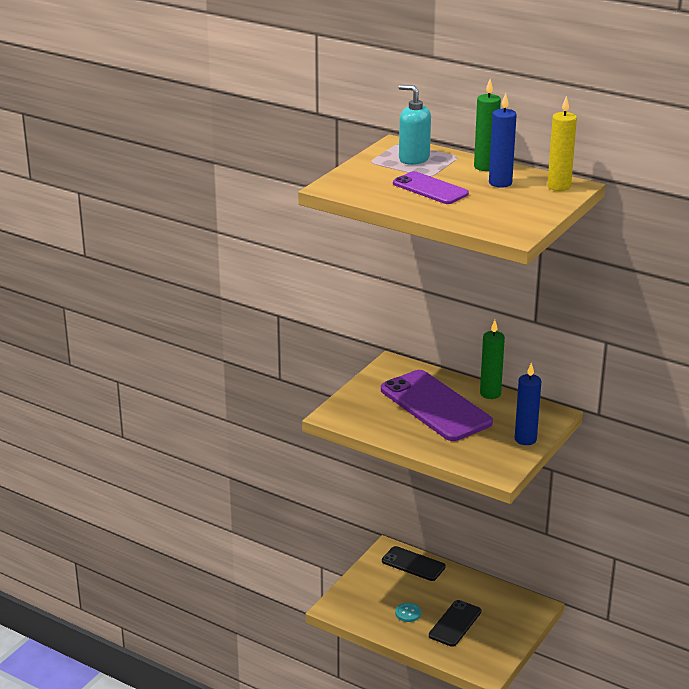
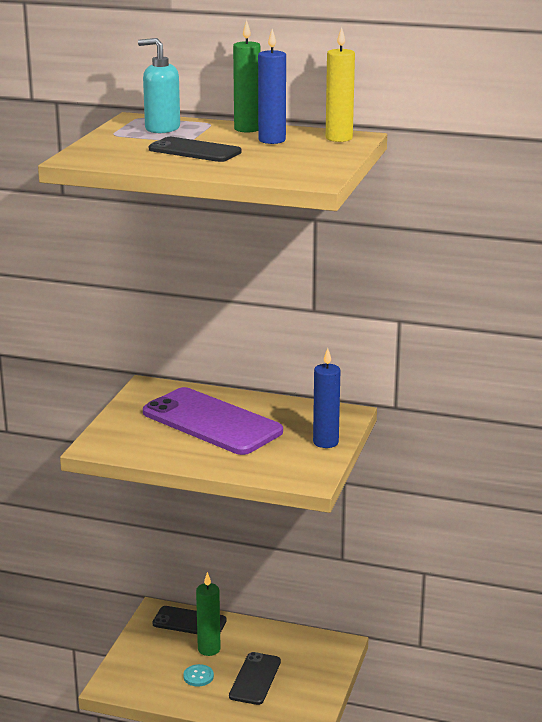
camera: 15 degrees left, 5 degrees down
purple phone [393,171,469,204] -> black phone [149,137,242,162]
green candle [480,320,505,399] -> green candle moved to [196,572,221,656]

